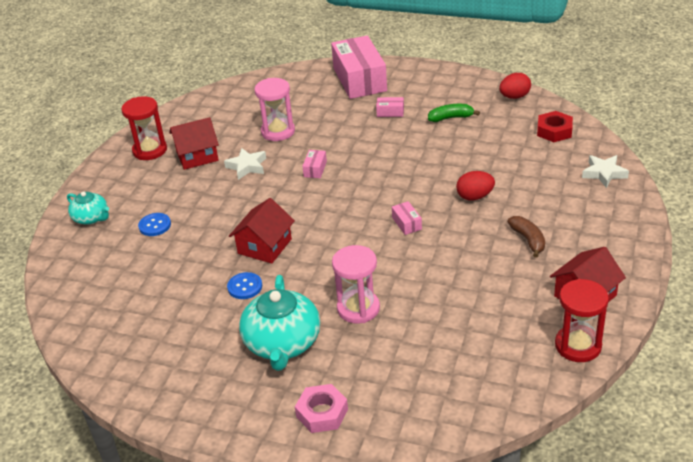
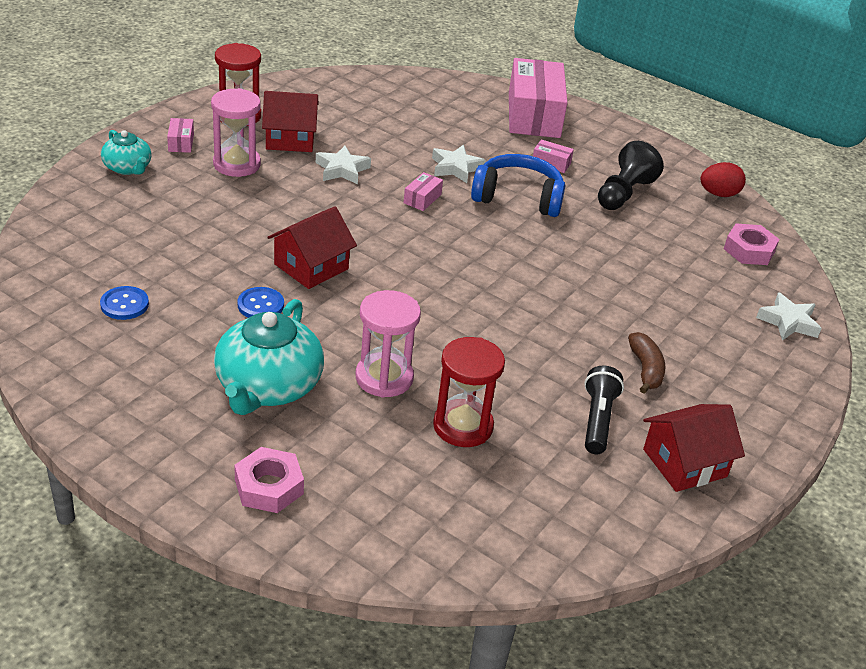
camera: 10 degrees right, 0 degrees up
blue button [138,213,171,236] -> blue button moved to [100,286,149,320]
pink hourglass [254,78,295,141] -> pink hourglass moved to [211,88,261,177]
pink box [392,201,422,235] -> pink box moved to [167,118,194,153]
green banana [428,104,480,122] -> black pawn [598,141,664,210]
red egg [456,171,495,201] -> none
red nut [537,111,573,142] -> pink nut [724,224,780,265]
red hourglass [555,279,609,362] -> red hourglass moved to [433,337,505,447]
none -> white star [432,145,486,183]
none -> blue headphones [471,154,565,217]
none -> black flashlight [584,366,624,454]

